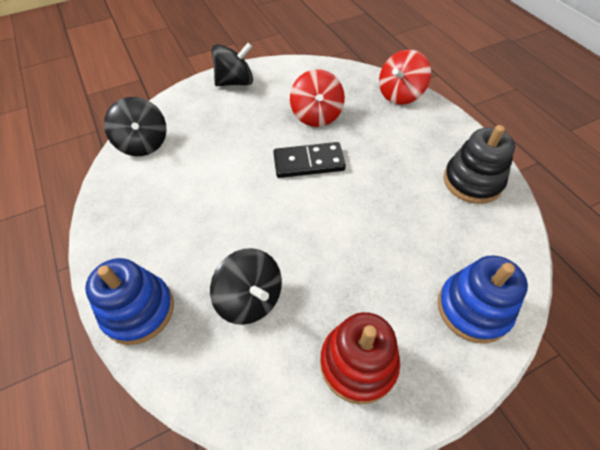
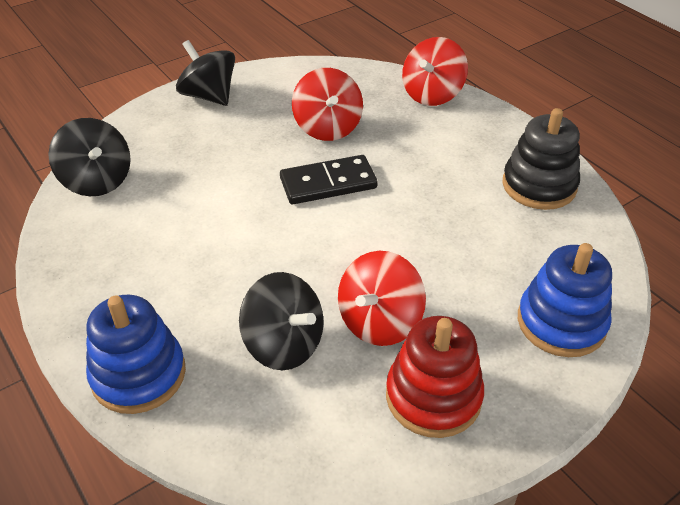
camera: 10 degrees left, 10 degrees down
black spinning top [212,42,253,86] -> black spinning top turned 105 degrees counterclockwise [176,40,235,106]
none -> red spinning top [338,251,426,346]

